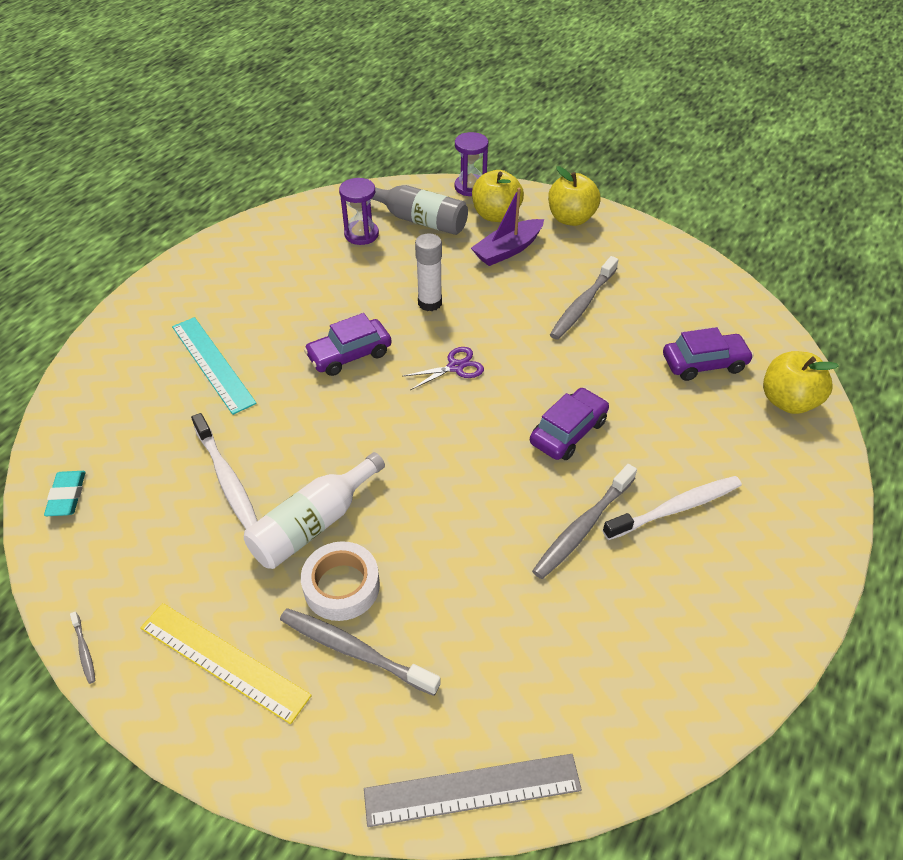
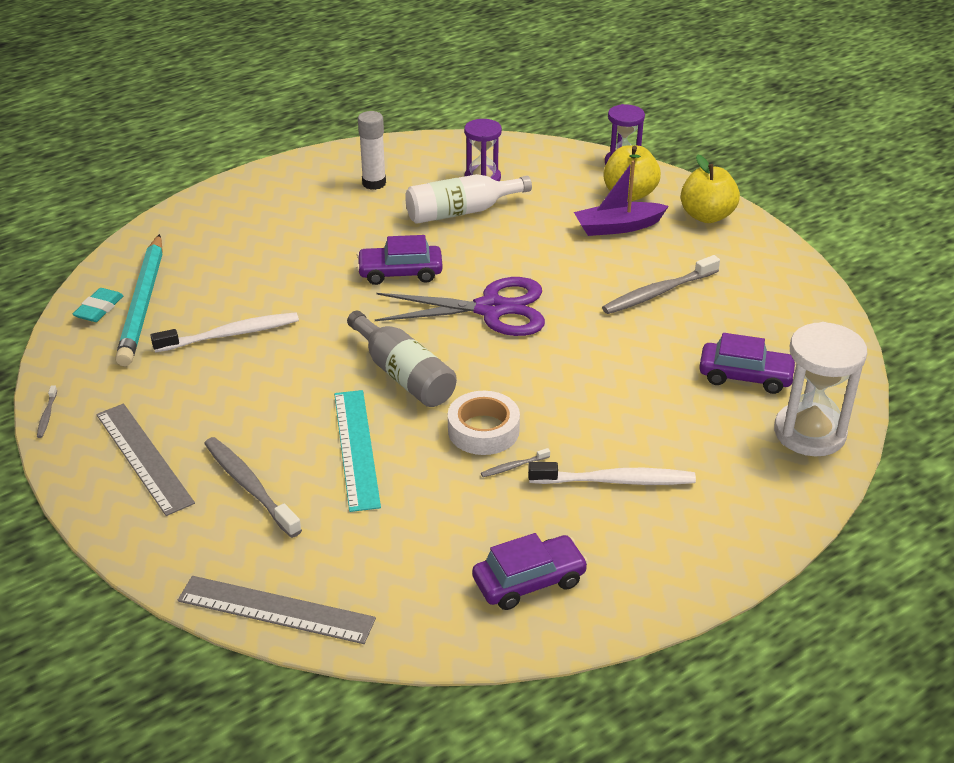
camera: 25 degrees right, 10 degrees down
yellow ruler [140,603,312,724] -> grey ruler [96,404,195,516]
turquoise ruler [172,317,257,415] -> turquoise ruler moved to [334,390,381,512]
white toothbrush [191,413,257,529] -> white toothbrush turned 105 degrees counterclockwise [150,312,299,352]
white bottle [244,452,385,569] -> white bottle moved to [405,174,532,224]
white tape [301,541,380,621] -> white tape moved to [448,391,520,455]
grey bottle [371,185,468,235] -> grey bottle moved to [347,311,457,407]
purple scissors [403,347,484,390] -> purple scissors [375,277,545,336], size x2.06
white glue stick [415,233,442,311] -> white glue stick moved to [358,111,386,190]
purple car [530,388,609,460] -> purple car moved to [472,533,588,610]
grey toothbrush [532,464,637,579] -> grey toothbrush [481,448,550,477], size x0.45
yellow apple [763,351,839,414] -> white hourglass [774,322,867,456]
none -> turquoise pencil [115,234,163,366]

